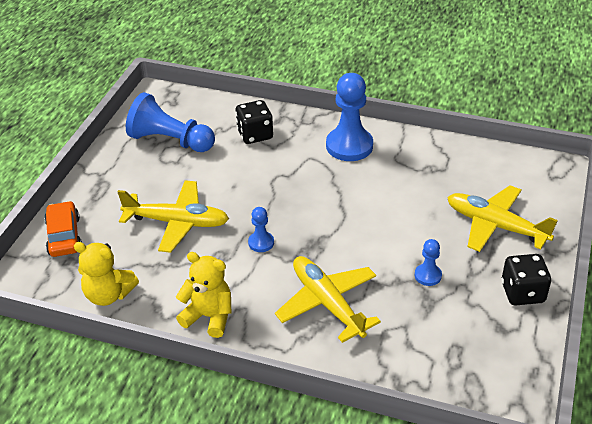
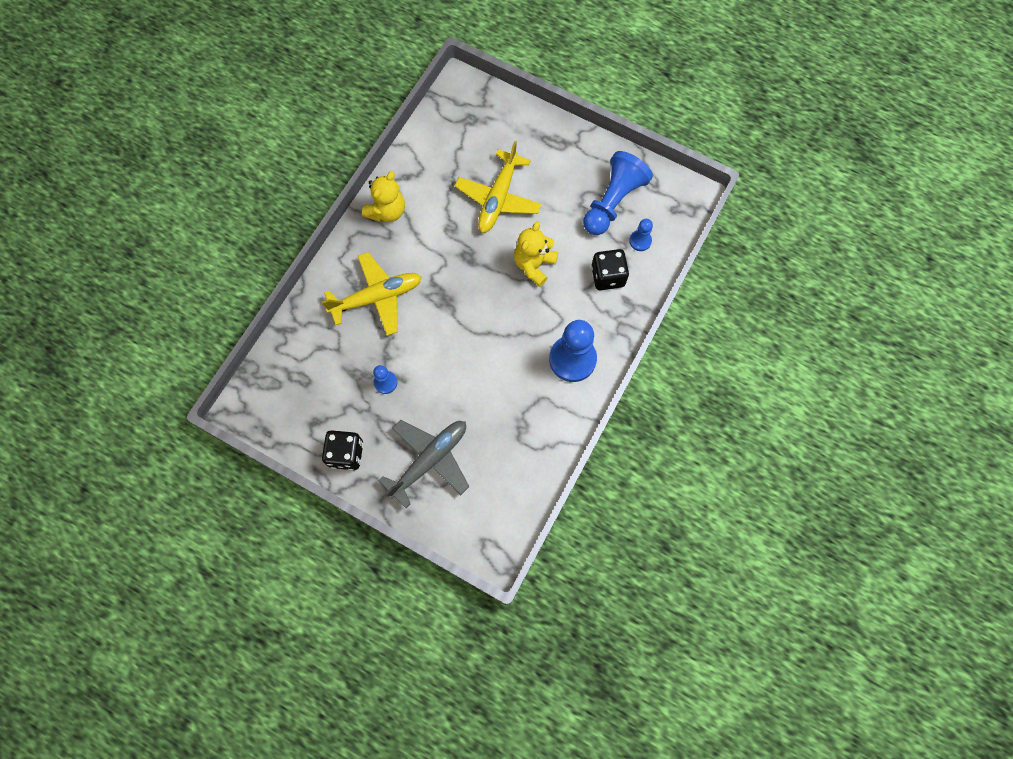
camera: 100 degrees right, 30 degrees up
orange car [44,201,82,257] -> none
yellow teddy bear [74,242,139,306] -> yellow teddy bear moved to [514,222,558,287]
blue pawn [248,207,274,252] -> blue pawn moved to [629,219,653,251]
yellow plane [447,185,558,252] -> grey plane [378,420,470,508]

